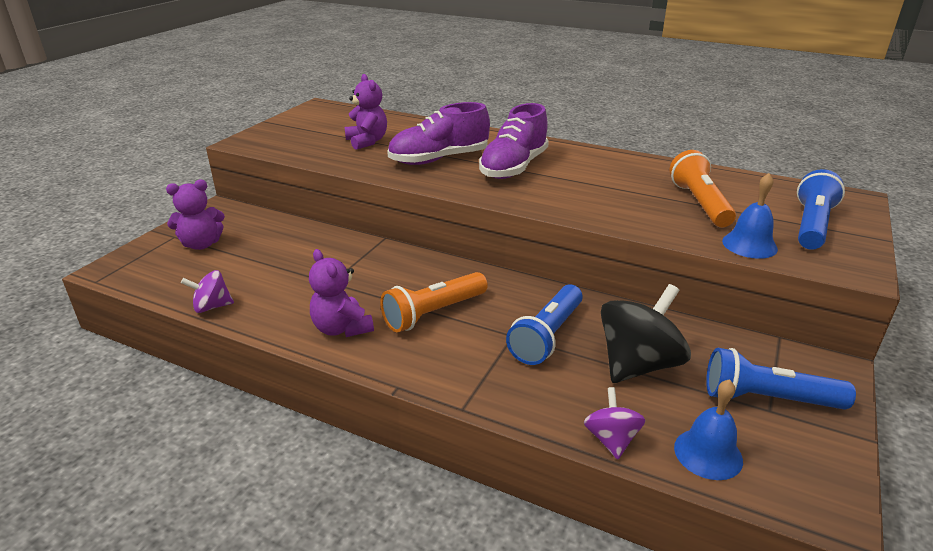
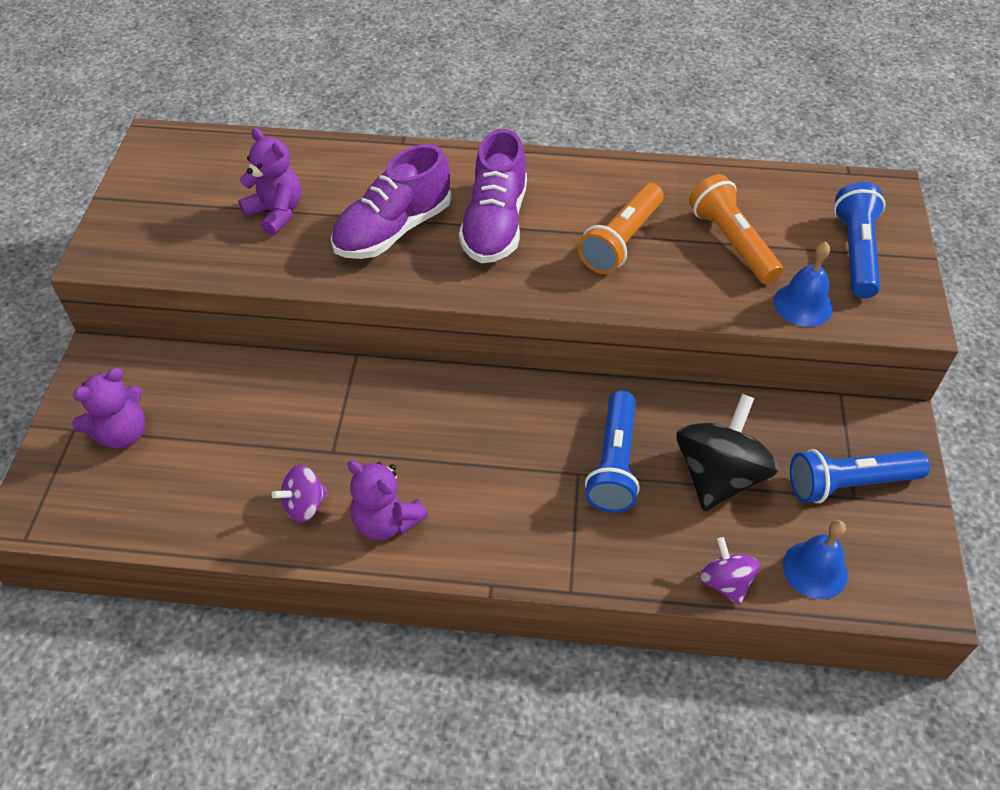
camera: 20 degrees left, 20 degrees up
purple spinning top [181,270,234,313] -> purple spinning top moved to [272,465,328,523]
orange flashlight [380,272,488,332] -> orange flashlight moved to [578,183,664,274]

